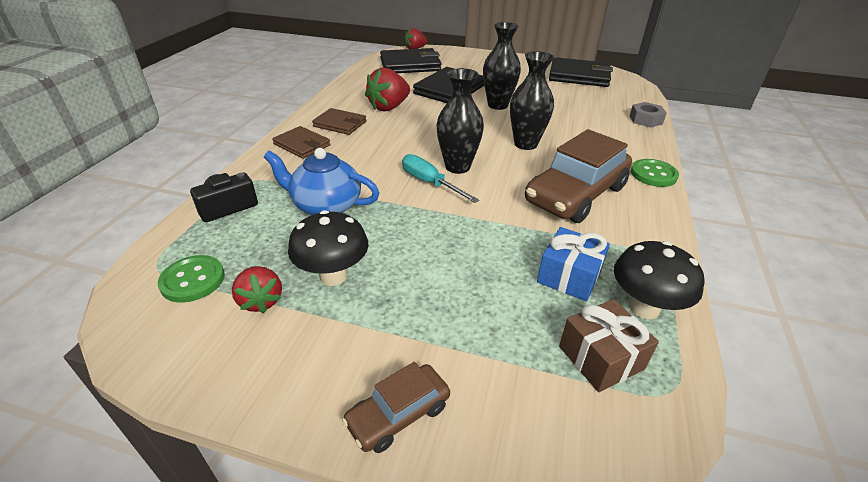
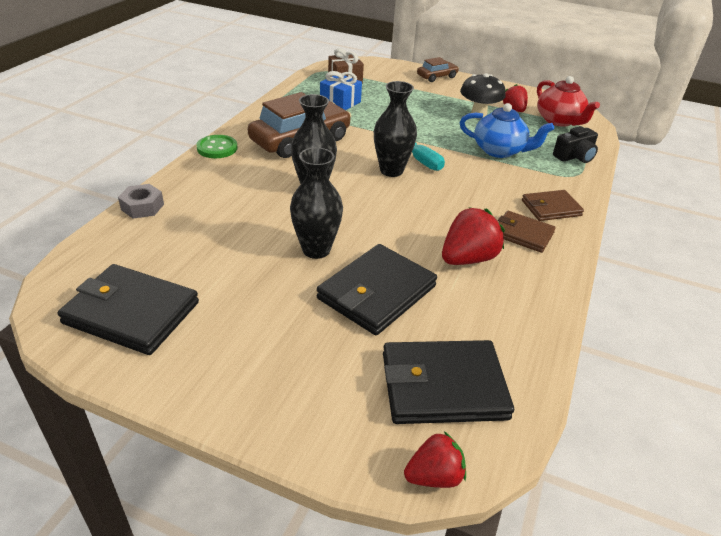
camera: 175 degrees left, 0 degrees up
green button [157,255,225,302] -> red teapot [537,76,600,127]
brown wallet [272,126,331,159] -> brown wallet turned 60 degrees counterclockwise [522,190,584,221]
black mushroom [614,241,704,319] -> none

